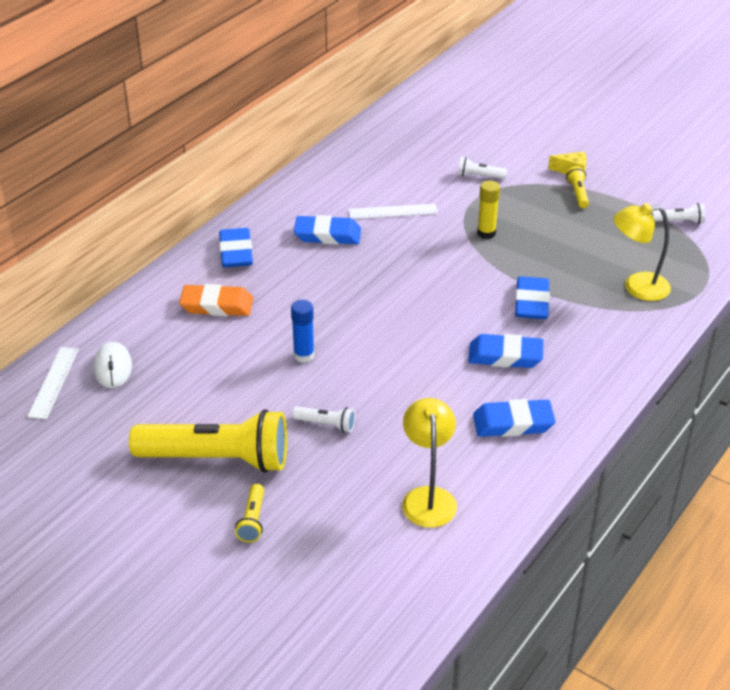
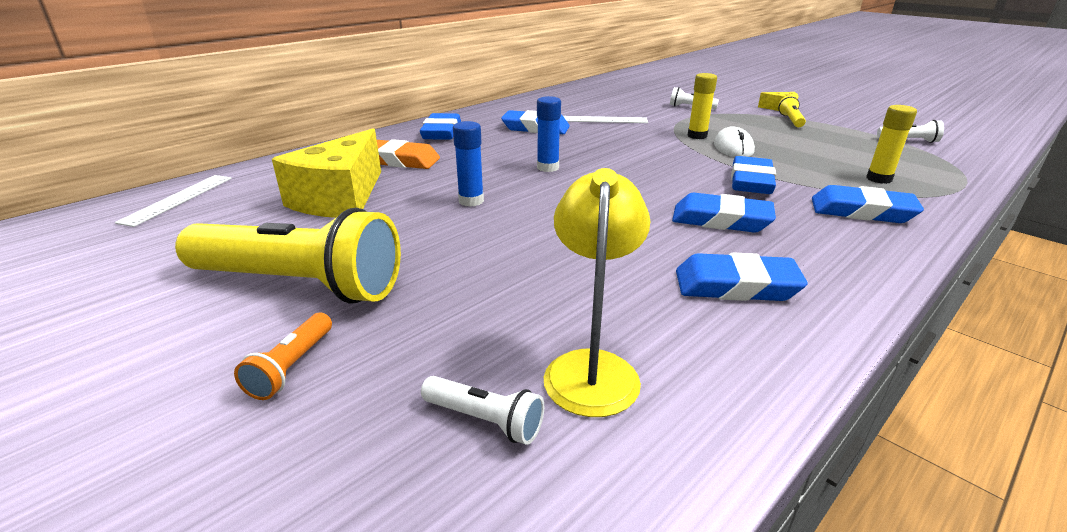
camera: 10 degrees right, 10 degrees down
white mouse [94,342,132,388] -> white mouse moved to [714,126,755,157]
yellow flashlight [235,484,264,542] -> orange flashlight [234,313,332,400]
white flashlight [292,406,355,432] -> white flashlight moved to [421,376,544,445]
yellow lamp [614,203,671,301] -> yellow glue stick [866,105,917,184]
none -> yellow cheese [272,129,381,218]
none -> blue glue stick [537,96,561,172]
none -> blue eraser [812,185,924,223]

